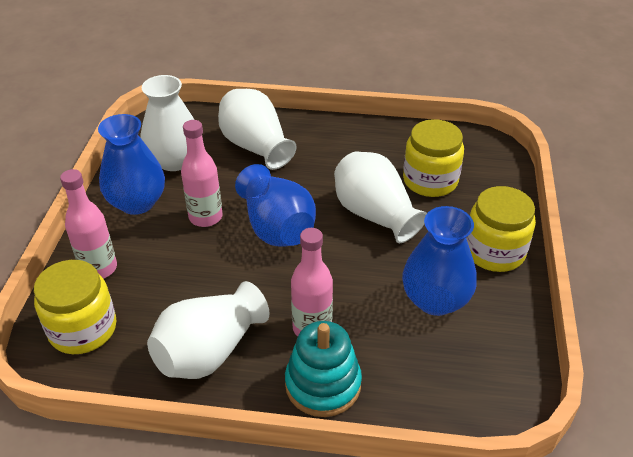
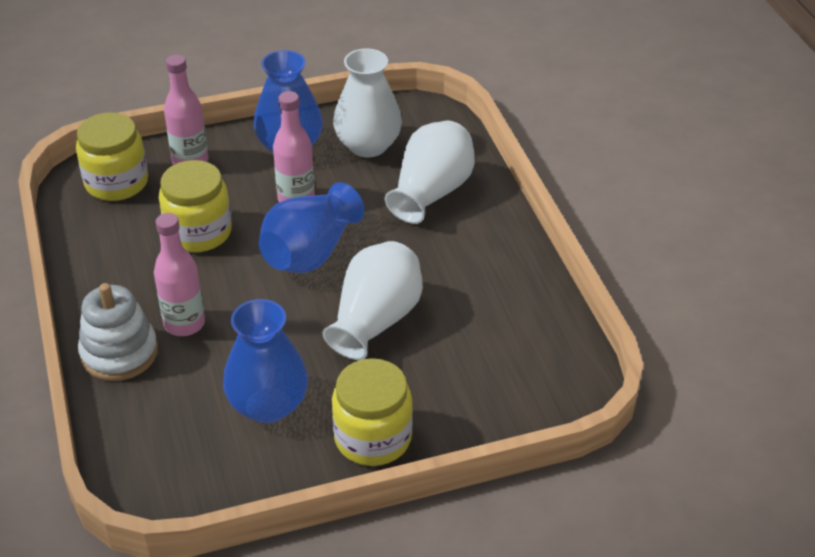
camera: 65 degrees right, 0 degrees up
white vase [147,281,269,379] -> none
turquoise stacking toy [285,321,362,417] -> white stacking toy [78,283,158,381]
yellow jar [403,119,464,197] -> yellow jar moved to [159,160,232,252]

